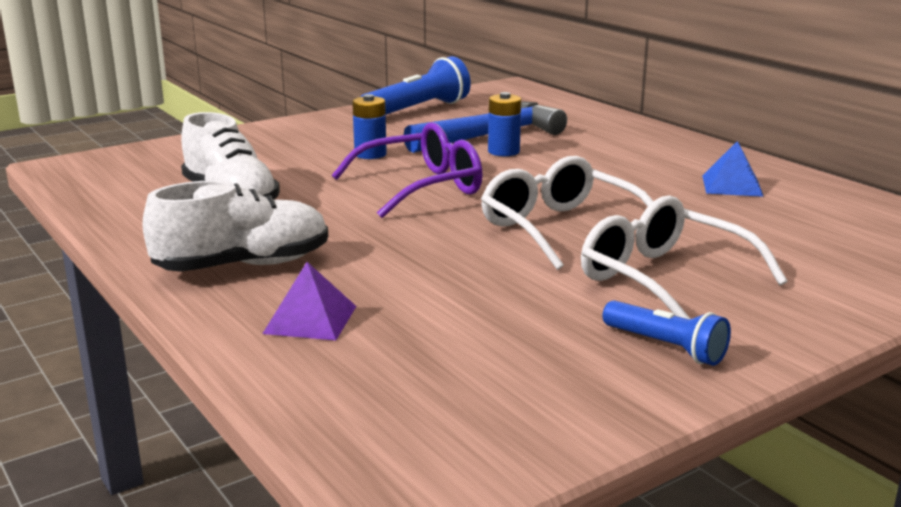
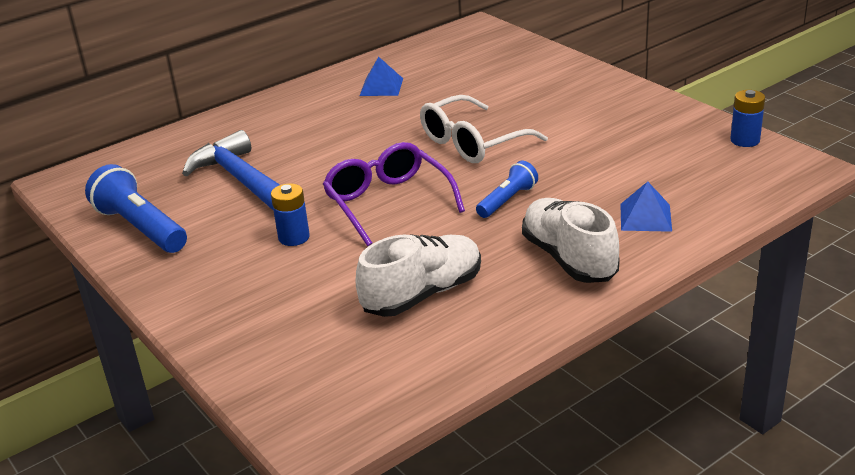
camera: 90 degrees left, 10 degrees up
purple pyramid [262,262,356,341] -> blue pyramid [620,182,672,232]
blue battery [488,92,521,156] -> blue battery moved to [730,90,765,147]
white glasses [581,196,787,320] -> none
blue flashlight [603,300,731,366] -> blue flashlight moved to [476,161,538,218]

